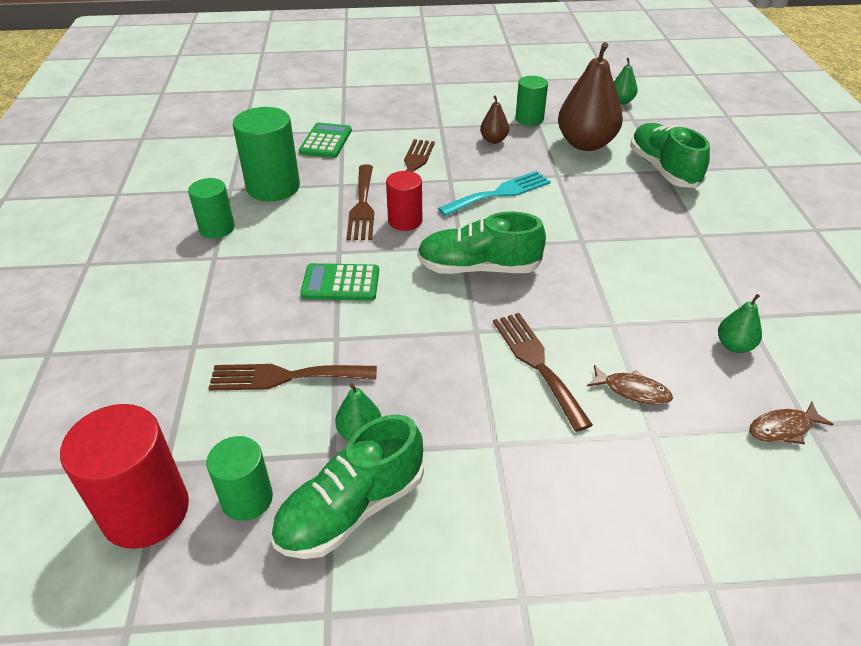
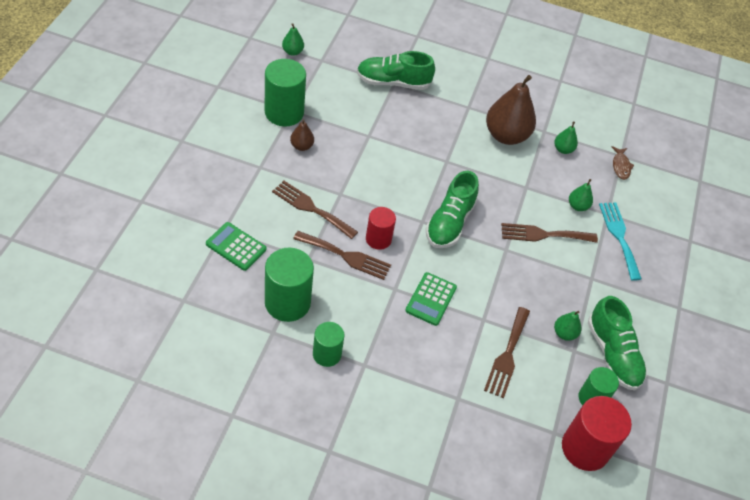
camera: 75 degrees left, 10 degrees up
turquoise fork [438,171,551,216] -> turquoise fork moved to [599,202,642,281]
green cylinder [516,76,548,126] -> green cylinder [265,59,306,127], size x1.64
brown pear [558,42,623,151] -> brown pear moved to [486,75,536,145]
brown fish [587,365,673,405] -> green pear [569,179,593,211]

